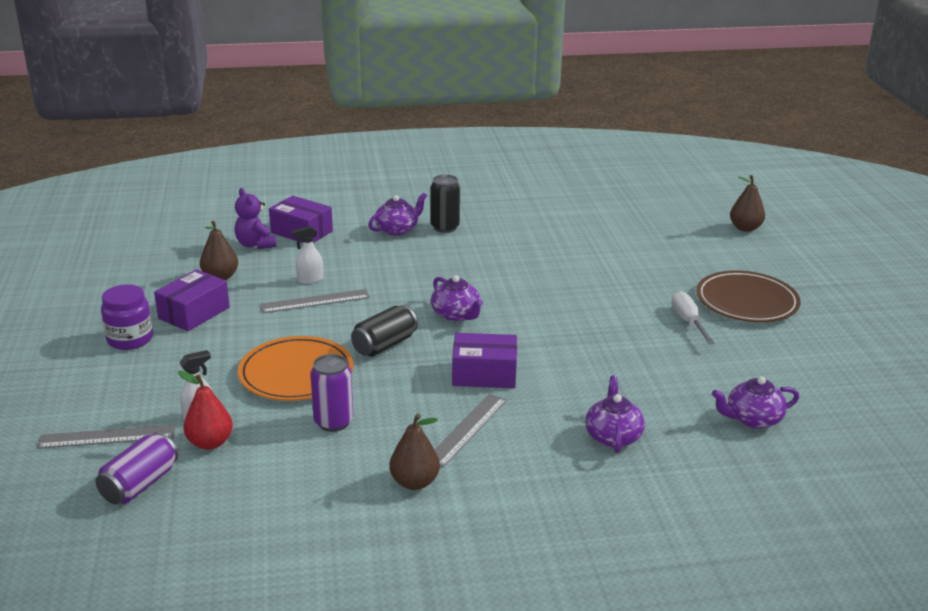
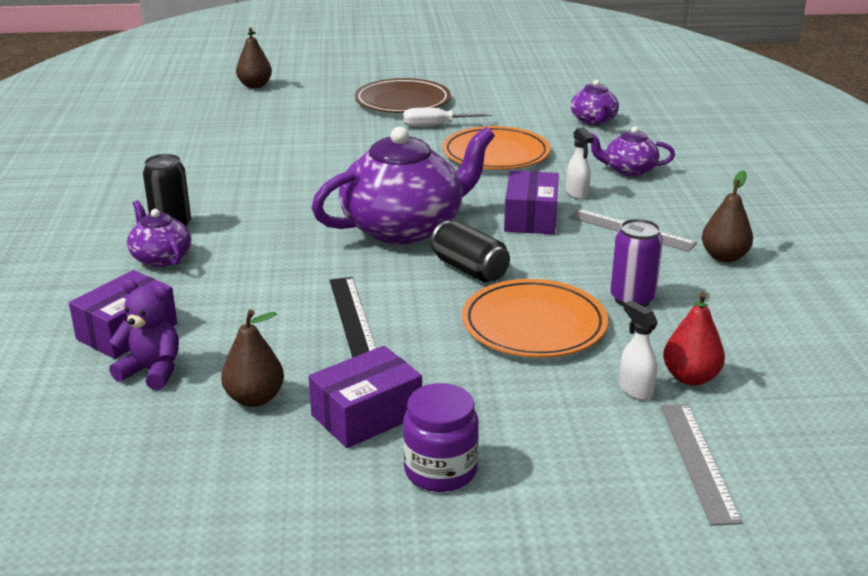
camera: 85 degrees left, 0 degrees up
purple can [96,432,178,504] -> none
purple box [154,269,230,331] -> purple box turned 75 degrees counterclockwise [309,346,422,448]
purple teddy bear [235,188,276,249] -> purple teddy bear turned 135 degrees counterclockwise [109,279,179,390]
grey ruler [260,289,370,313] -> black ruler [330,277,376,358]
white spray bottle [292,226,323,284] -> white spray bottle moved to [566,127,594,199]
purple teapot [431,275,483,321] -> purple teapot [311,127,495,244], size x2.06
none -> orange plate [442,126,550,170]

